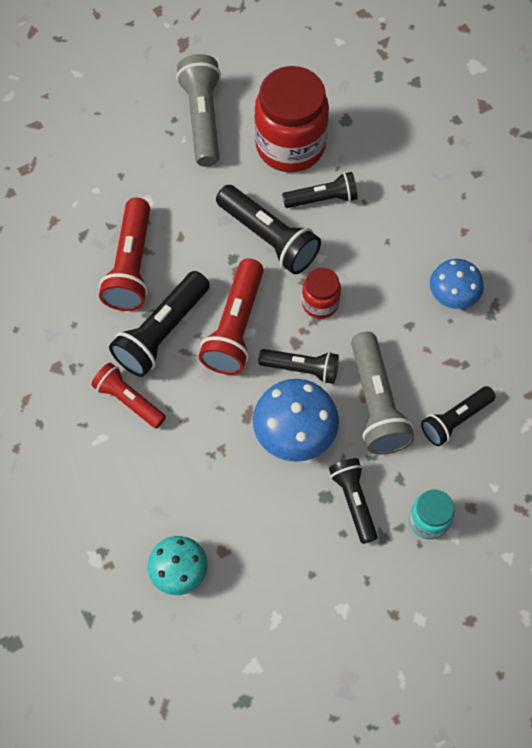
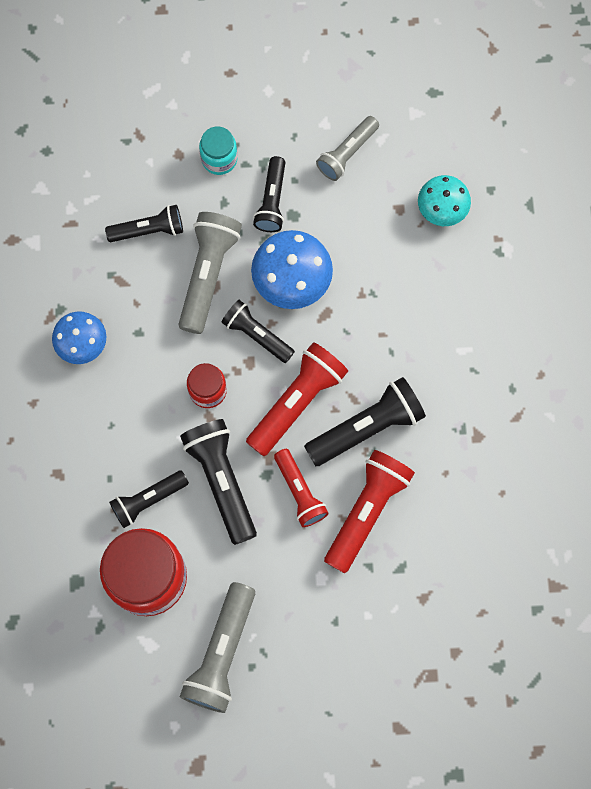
camera: 155 degrees left, 10 degrees up
red flashlight [91,363,166,429] -> red flashlight moved to [274,449,329,527]
black flashlight [282,172,358,208] -> black flashlight turned 45 degrees counterclockwise [109,470,189,528]
none -> grey flashlight [316,116,379,181]

